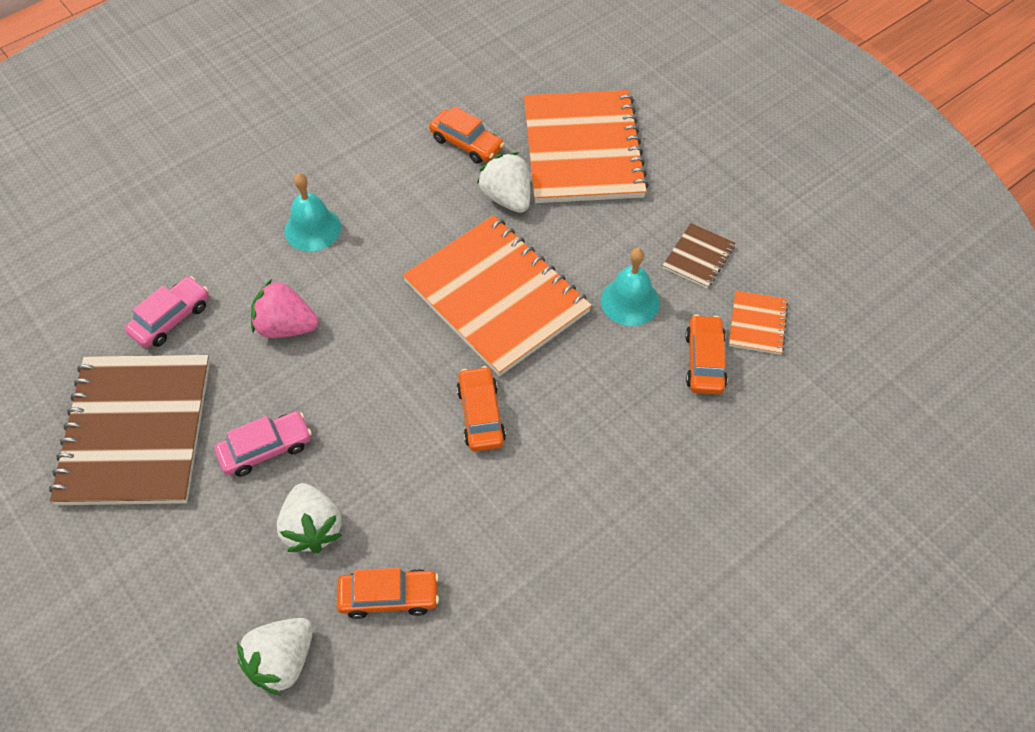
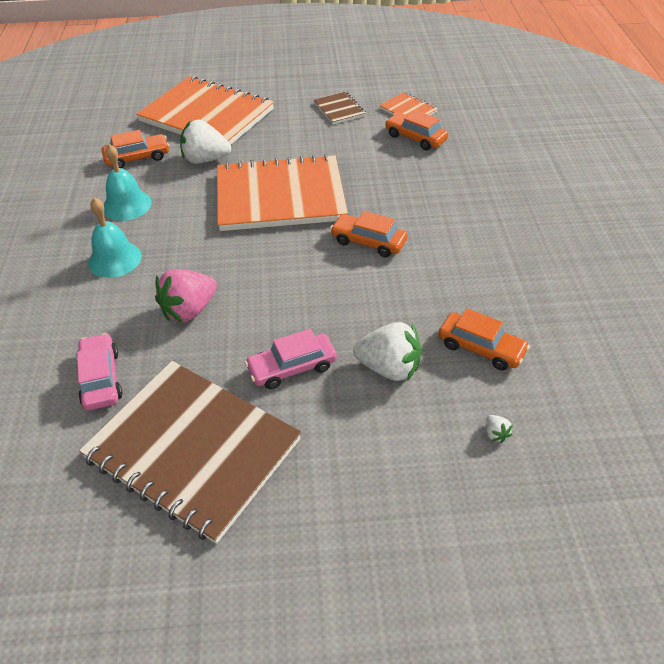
camera: 55 degrees left, 10 degrees down
pink car [215,411,312,477] -> pink car turned 120 degrees counterclockwise [245,329,337,389]
white strawberry [237,618,313,696] -> white strawberry [486,415,513,443], size x0.42
orange car [337,568,439,619] -> orange car turned 90 degrees clockwise [438,308,530,370]
turquoise bell [601,248,660,326] -> turquoise bell moved to [104,144,152,221]

